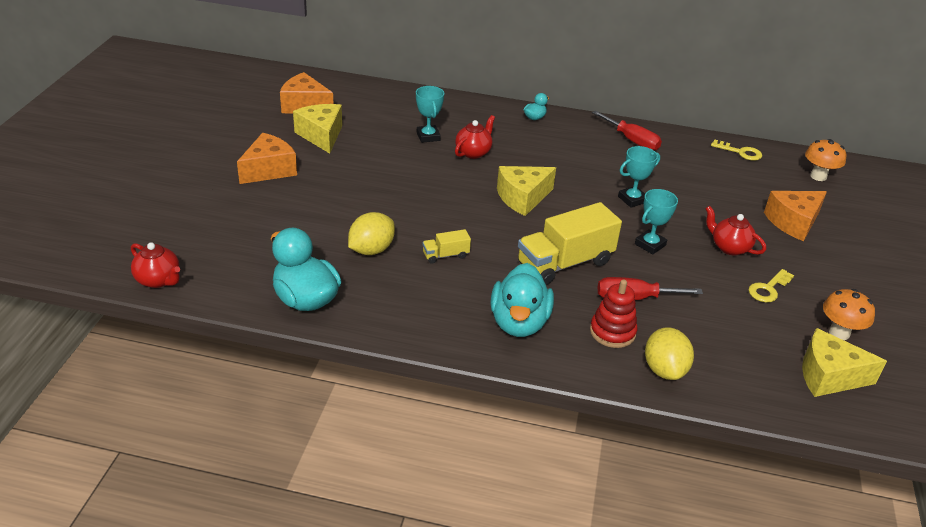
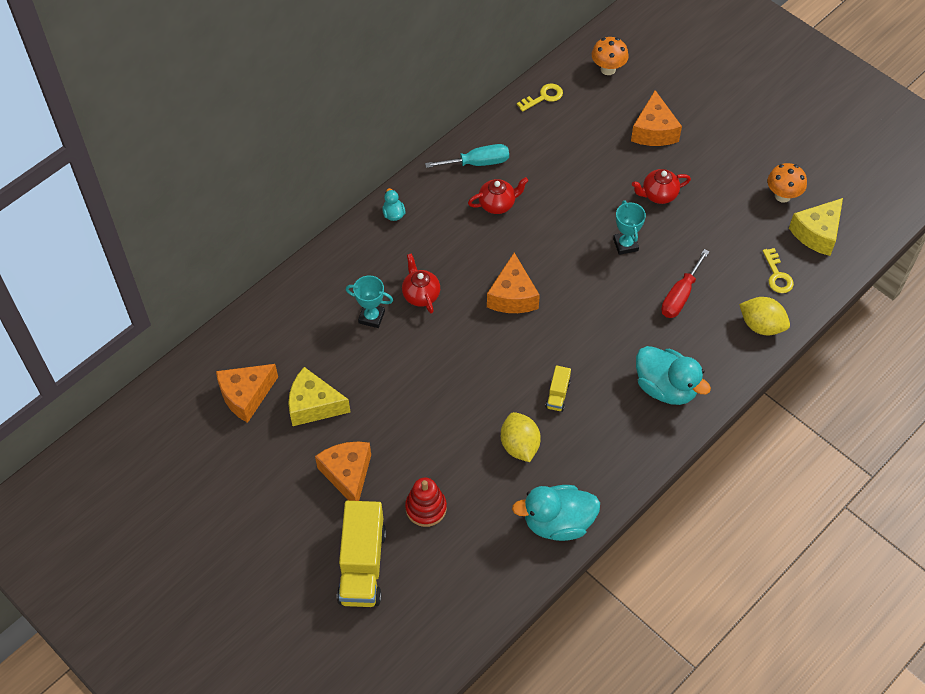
camera: 55 degrees left, 20 degrees up
red teapot [131,242,180,288] -> red teapot moved to [468,177,528,214]
yellow cheese [497,166,556,216] -> orange cheese [487,253,540,313]
yellow truck [518,202,622,285] -> yellow truck moved to [337,501,386,607]
red stacking toy [590,280,637,348] -> red stacking toy moved to [405,478,447,527]
red screwdriver [592,111,662,151] -> turquoise screwdriver [425,144,509,168]
turquoise trophy [618,146,660,208] -> none
yellow key [748,269,794,303] -> yellow key moved to [763,248,794,293]

